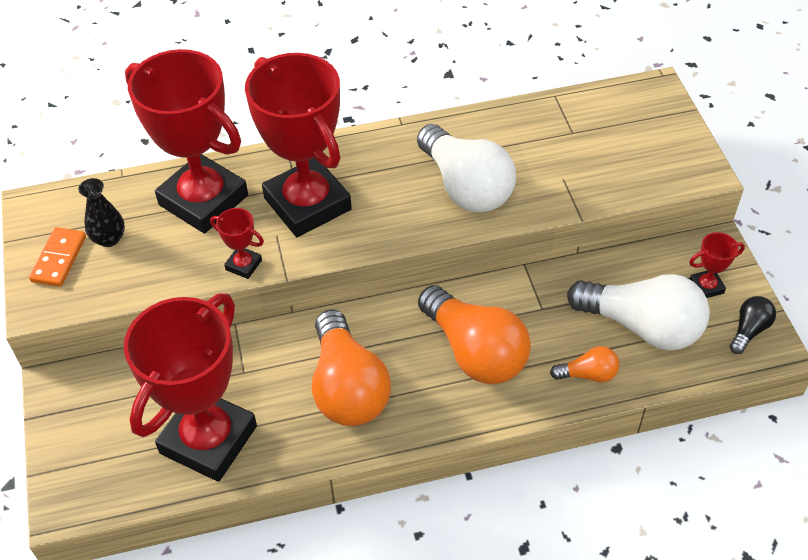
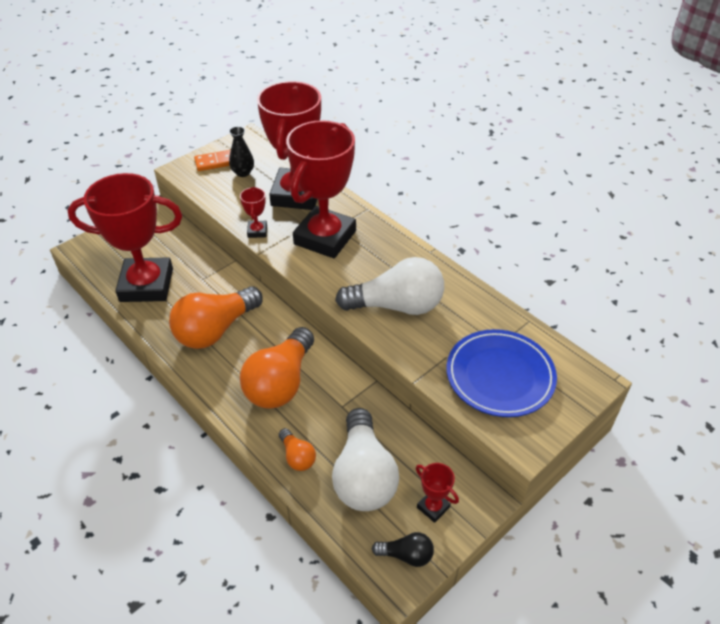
camera: 60 degrees right, 5 degrees down
white light bulb [417,124,516,213] -> white light bulb turned 120 degrees counterclockwise [335,257,444,315]
none -> blue plate [446,329,557,417]

